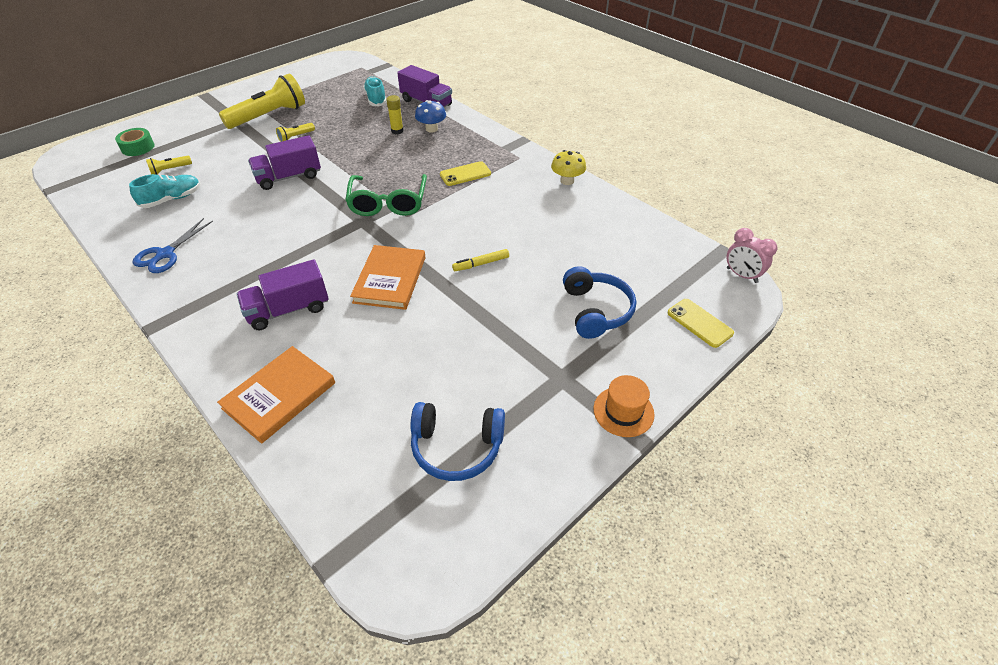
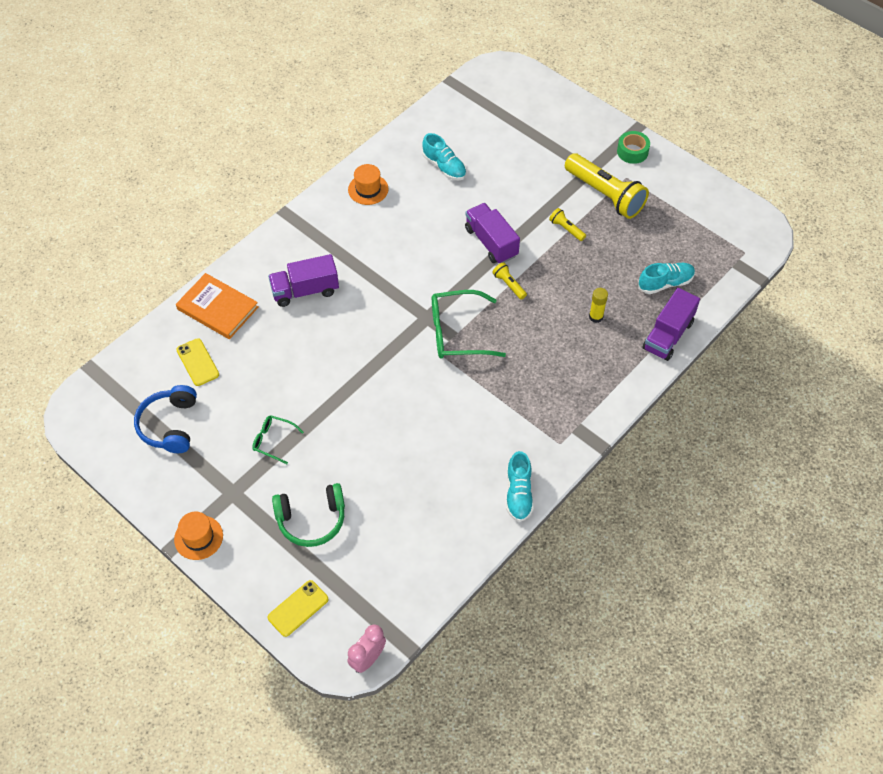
camera: 85 degrees right, 10 degrees up
green tape [115,128,155,156] -> green tape moved to [617,131,650,164]
blue scissors [133,218,213,273] -> orange hat [348,164,388,205]
yellow flashlight [146,156,192,175] -> yellow flashlight moved to [492,262,527,300]
purple truck [237,259,329,330] -> purple truck turned 75 degrees counterclockwise [268,254,339,307]
orange book [350,245,425,310] -> none
blue mushroom [415,100,446,133] -> none
yellow phone [440,161,491,186] -> yellow phone moved to [176,338,219,386]
yellow marker [452,249,509,271] -> none
yellow mushroom [551,150,586,185] -> turquoise shoe [506,451,534,522]
blue headphones [563,266,636,339] -> green headphones [272,483,345,547]
none -> green glasses [252,415,304,464]

